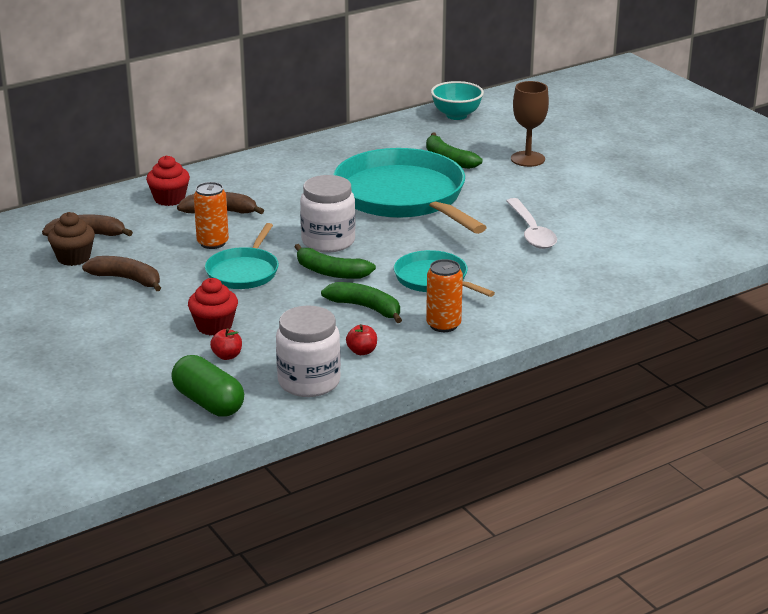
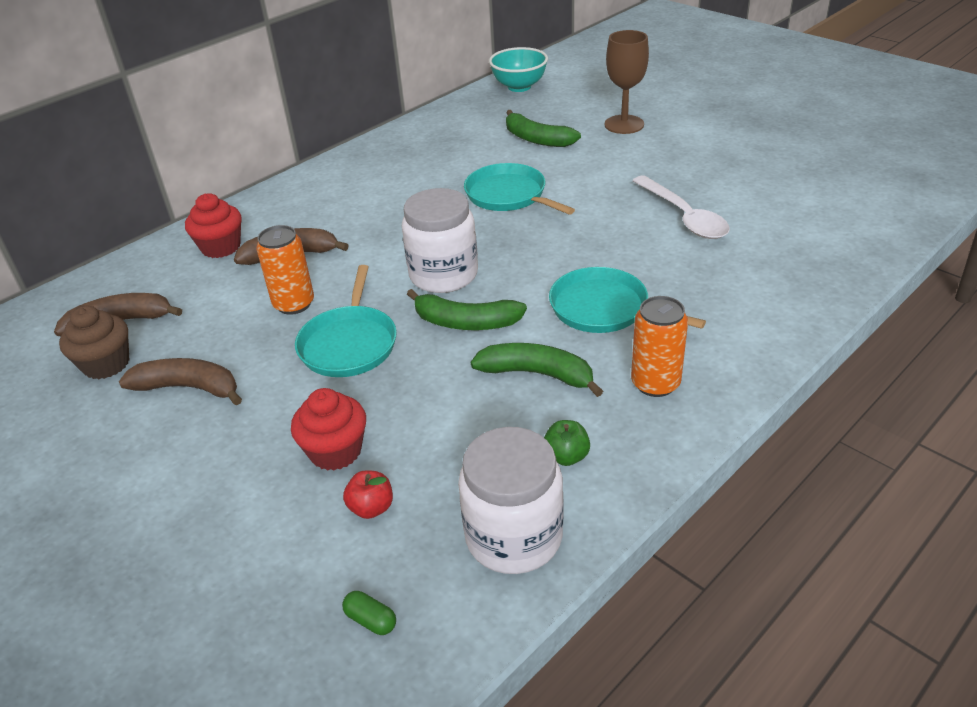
camera: 10 degrees left, 10 degrees up
green capsule [171,355,244,417] -> green capsule [342,591,396,635], size x0.40
turquoise pan [333,148,487,234] -> turquoise pan [464,163,575,215], size x0.51
red apple [346,324,377,355] -> green apple [544,420,590,466]

